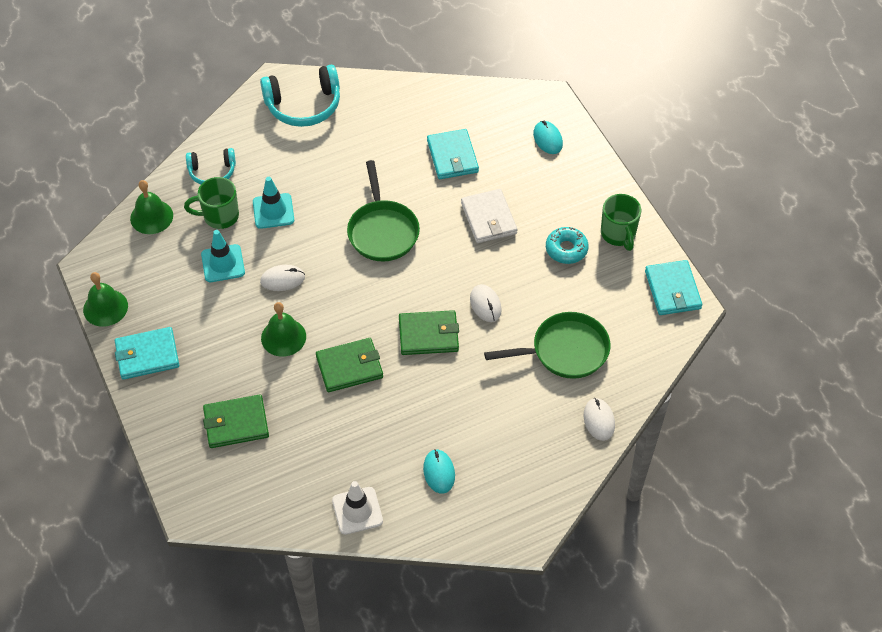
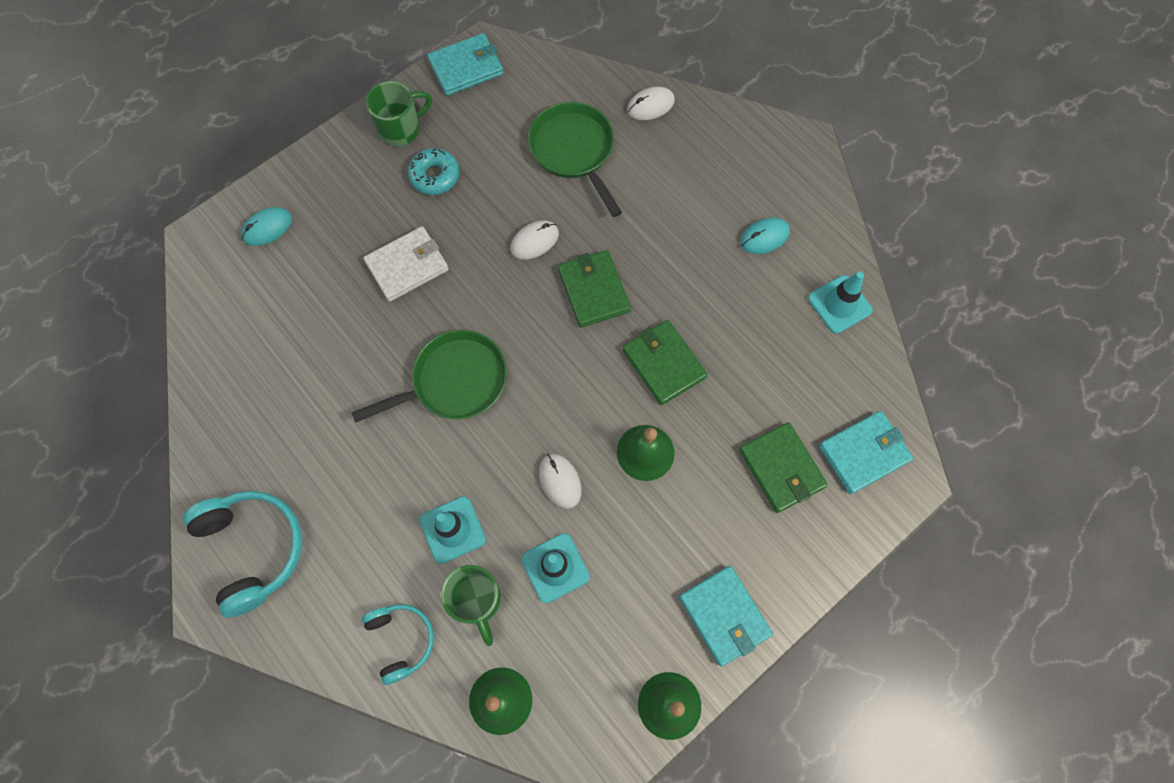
camera: 105 degrees left, 15 degrees up
white traffic cone [332,481,383,535] -> turquoise traffic cone [808,272,873,334]
turquoise wallet [427,129,479,179] -> turquoise wallet moved to [819,411,914,494]

